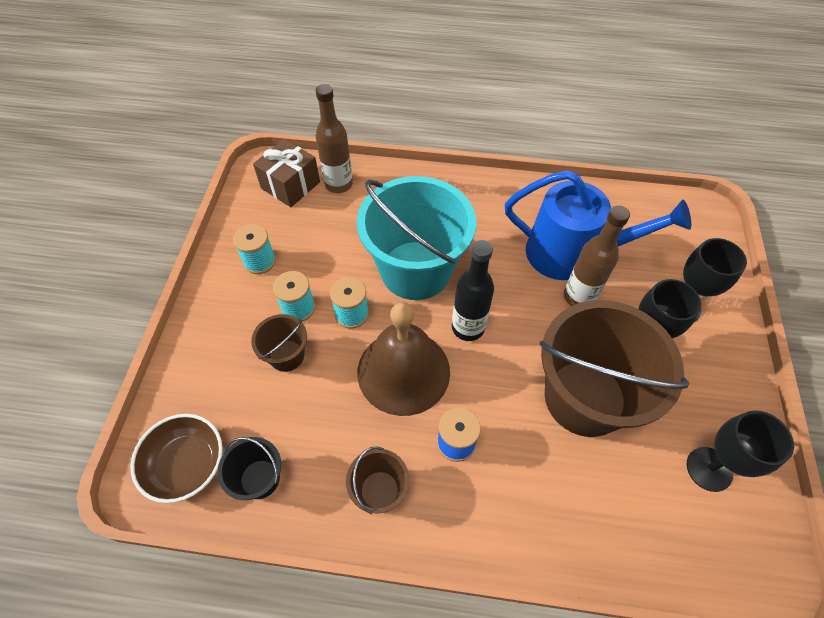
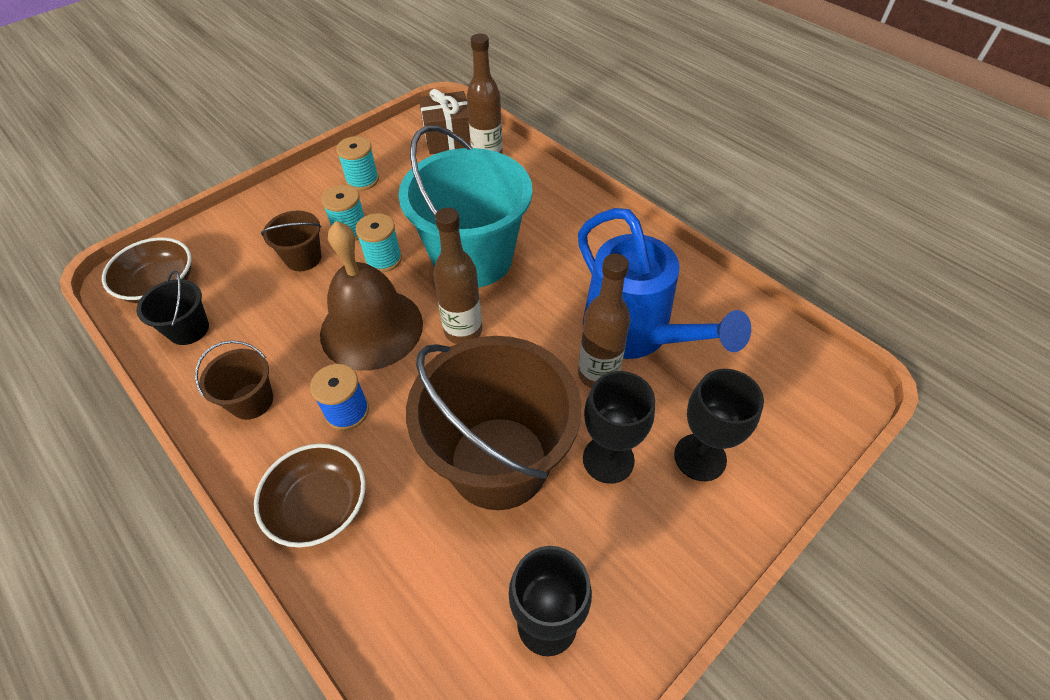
camera: 40 degrees right, 5 degrees down
black bottle [452,240,494,341] -> brown bottle [433,208,482,344]
none -> brown bowl [254,443,365,548]

